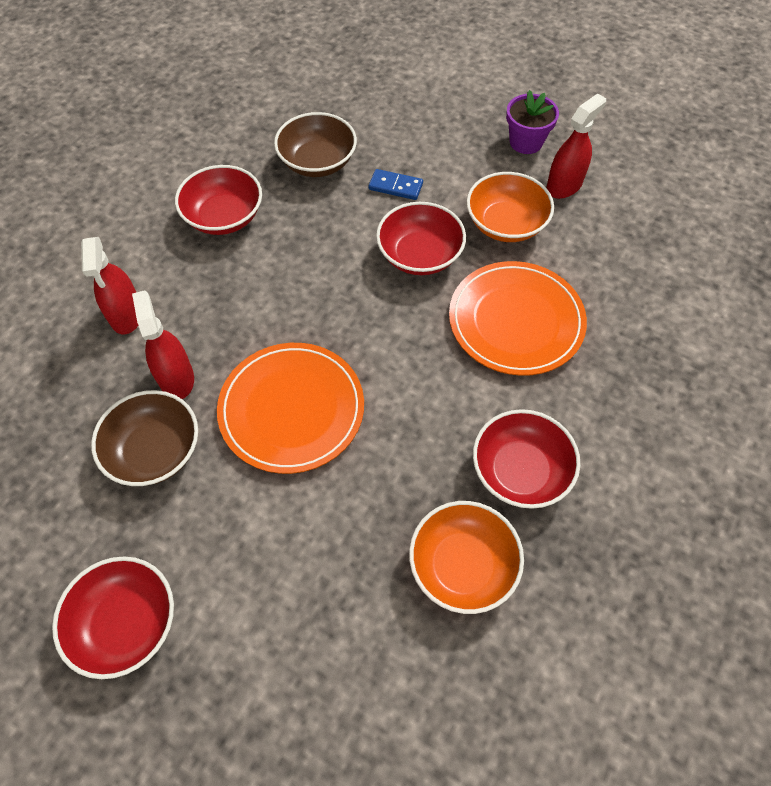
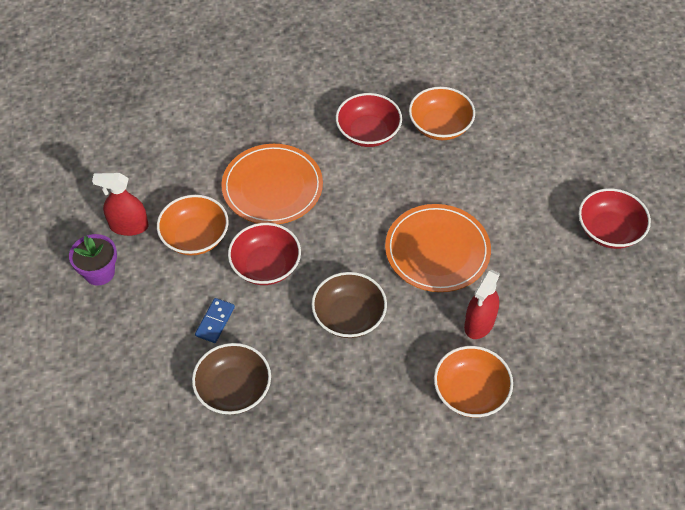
camera: 130 degrees left, 5 degrees down
red spray bottle [81,237,138,334] -> orange bowl [434,346,513,417]
brown bowl [91,390,198,486] -> brown bowl moved to [311,272,387,338]
red bowl [175,165,262,235] -> none
blue domino [369,169,423,200] -> blue domino turned 45 degrees clockwise [195,298,235,343]

